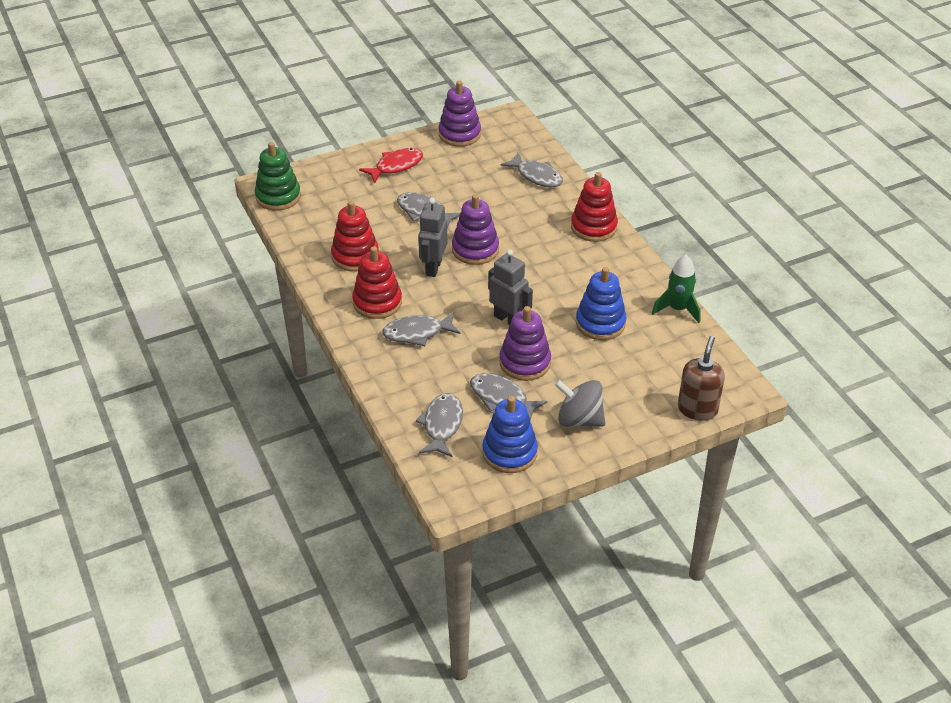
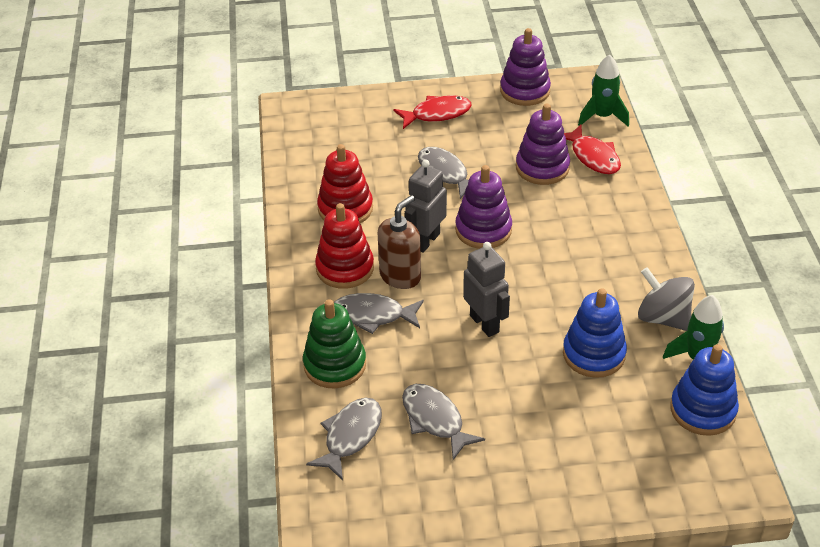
camera: 20 degrees right, 0 degrees up
green stacking toy [255,142,301,211] -> green stacking toy moved to [303,299,366,388]
blue stacking toy [482,396,538,473] -> blue stacking toy moved to [670,344,739,436]
purple stacking toy [499,306,551,381] -> purple stacking toy moved to [516,104,570,185]
grey fish [501,153,563,187] -> red fish [564,125,621,174]
grey spinning top [555,380,605,427] -> grey spinning top moved to [638,267,695,331]
red stacking toy [571,172,618,242] -> none
brown soap dispenser [678,336,725,421] -> brown soap dispenser moved to [378,195,421,289]
none -> green rocket [578,54,629,126]

